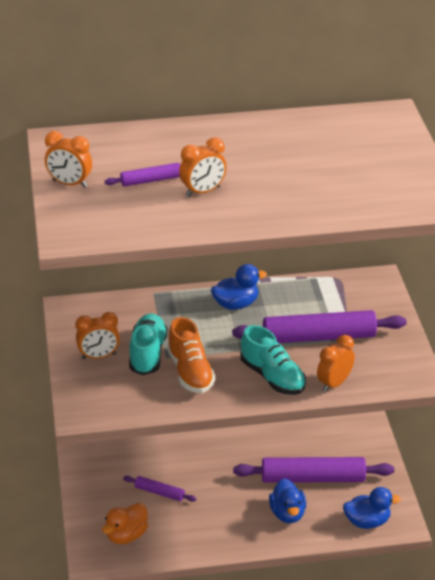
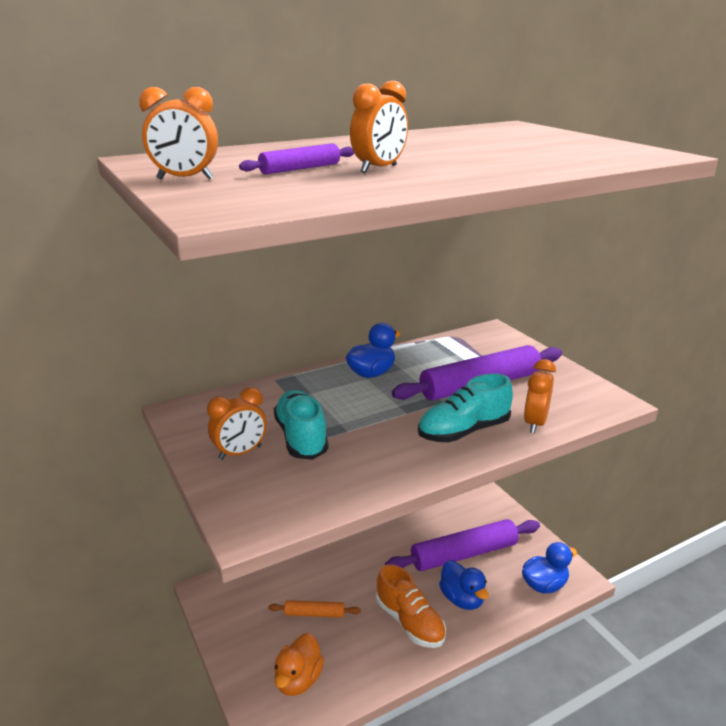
camera: 20 degrees left, 10 degrees down
purple rolling pin [123,476,197,502] -> orange rolling pin [268,600,361,618]
orange shoe [167,317,215,393] -> orange shoe moved to [376,564,446,648]
turquoise shoe [240,325,306,395] -> turquoise shoe turned 120 degrees clockwise [418,373,513,442]

